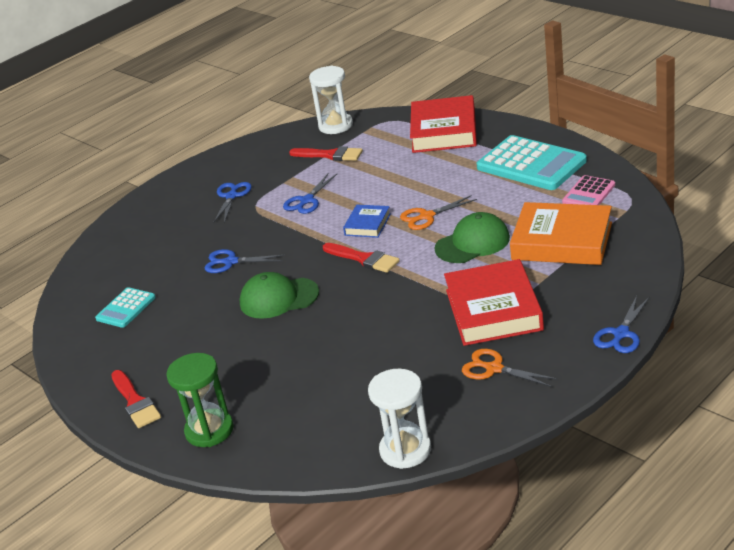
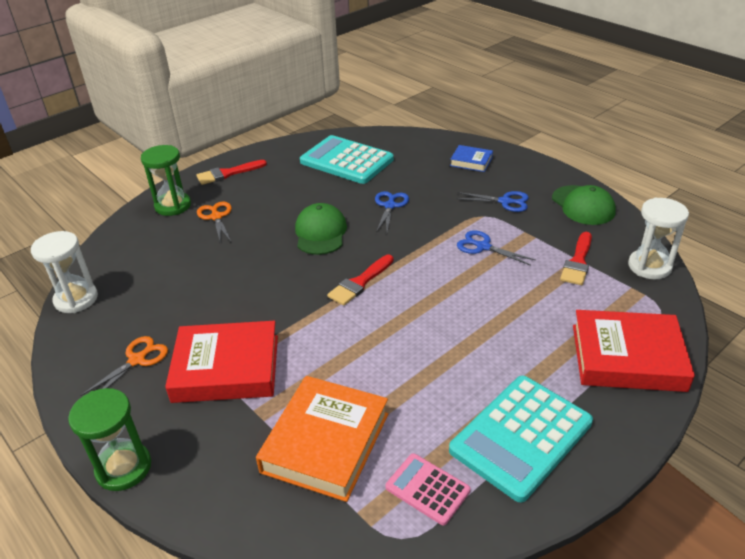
camera: 90 degrees right, 5 degrees up
turquoise calculator [95,287,156,328] -> turquoise calculator [300,135,394,184], size x1.90
blue book [343,205,391,238] -> blue book moved to [450,145,493,172]
orange scissors [400,195,477,230] -> orange scissors moved to [197,202,232,244]
green cap [434,212,510,263] -> green cap moved to [552,185,616,225]
blue scissors [593,296,650,353] -> green hourglass [68,388,151,491]

